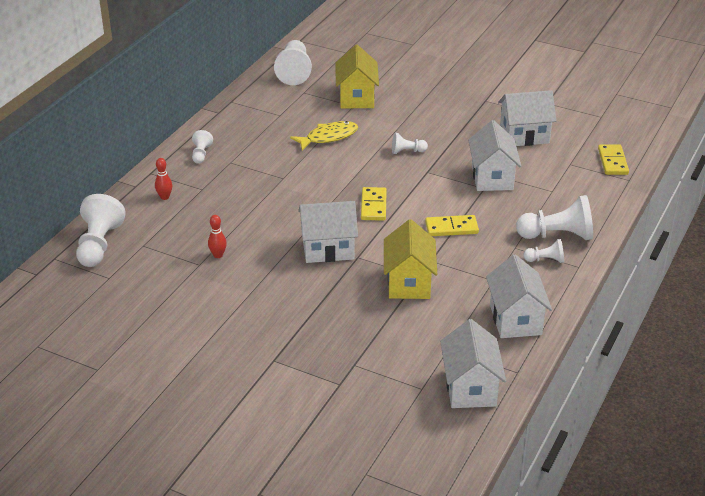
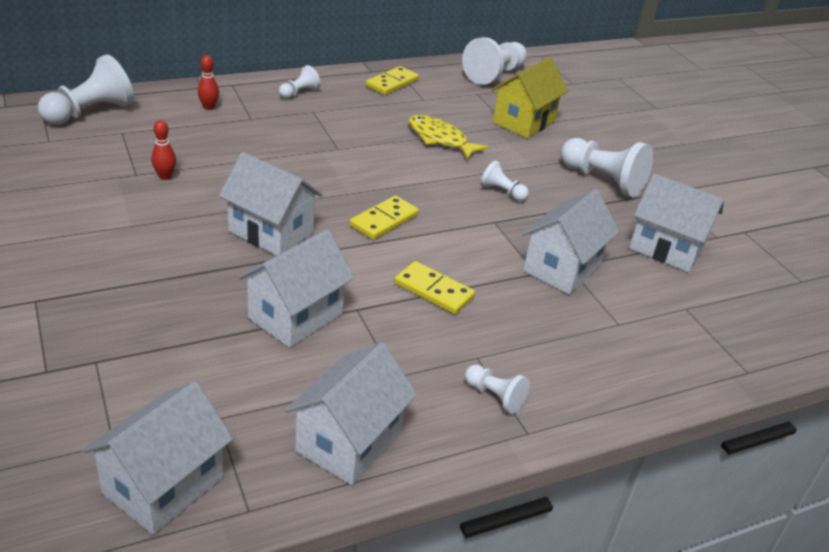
camera: 35 degrees right, 0 degrees up
yellow fish [290,121,358,150] -> yellow fish turned 150 degrees counterclockwise [408,115,489,160]
yellow house [384,219,437,299] -> white house [238,229,354,348]
white pawn [516,195,593,240] -> white pawn moved to [561,138,653,197]
yellow domino [598,144,629,175] -> yellow domino moved to [366,66,419,95]

